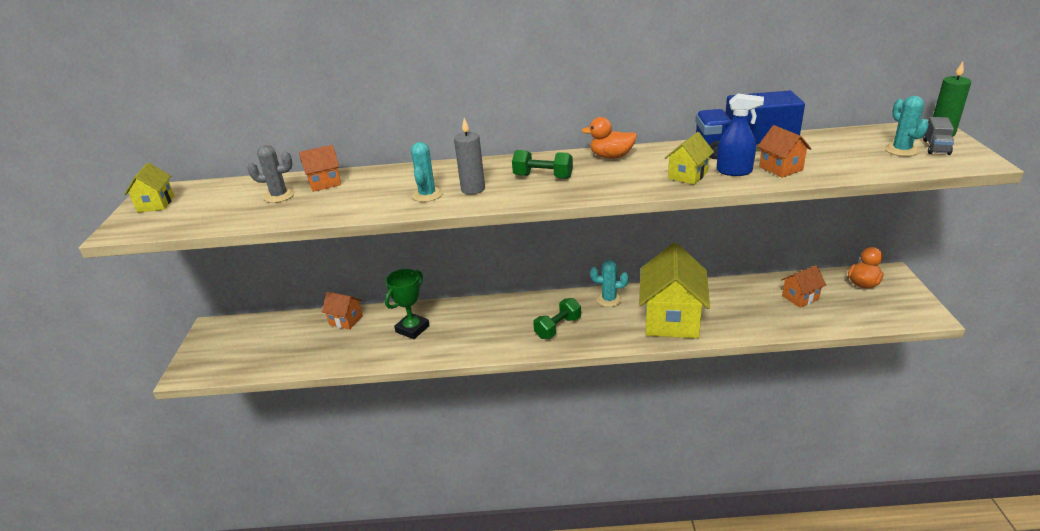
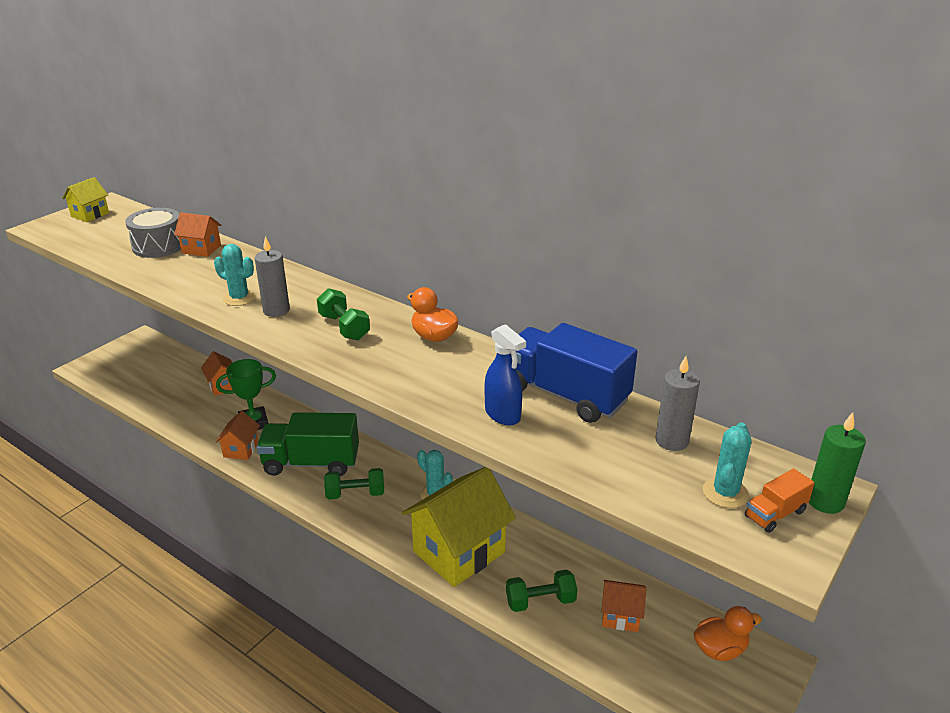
camera: 35 degrees right, 0 degrees up
grey cactus [247,145,294,203] -> grey drum [125,208,181,258]
turquoise cactus [411,142,443,202] -> turquoise cactus turned 75 degrees clockwise [214,244,256,306]
yellow house [665,132,714,185] -> none
orange house [757,125,812,178] -> orange house moved to [216,411,260,460]
grey truck [923,117,954,155] -> orange truck [745,468,815,533]
none -> green truck [257,412,359,476]
none -> green dumbbell [506,570,577,612]
none -> grey candle [655,356,700,451]

